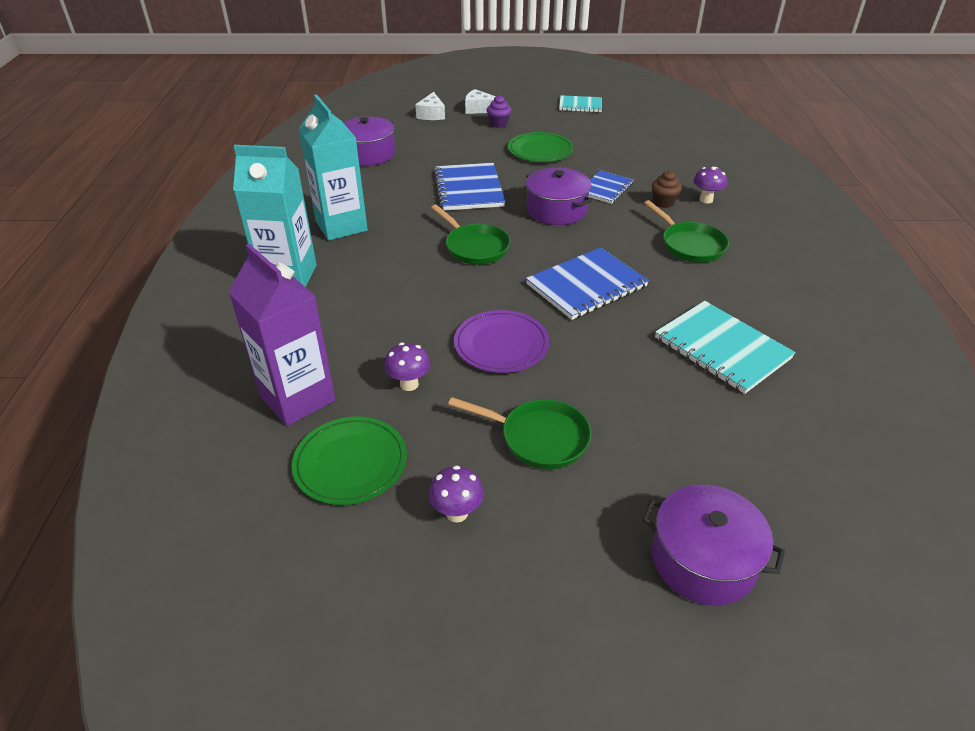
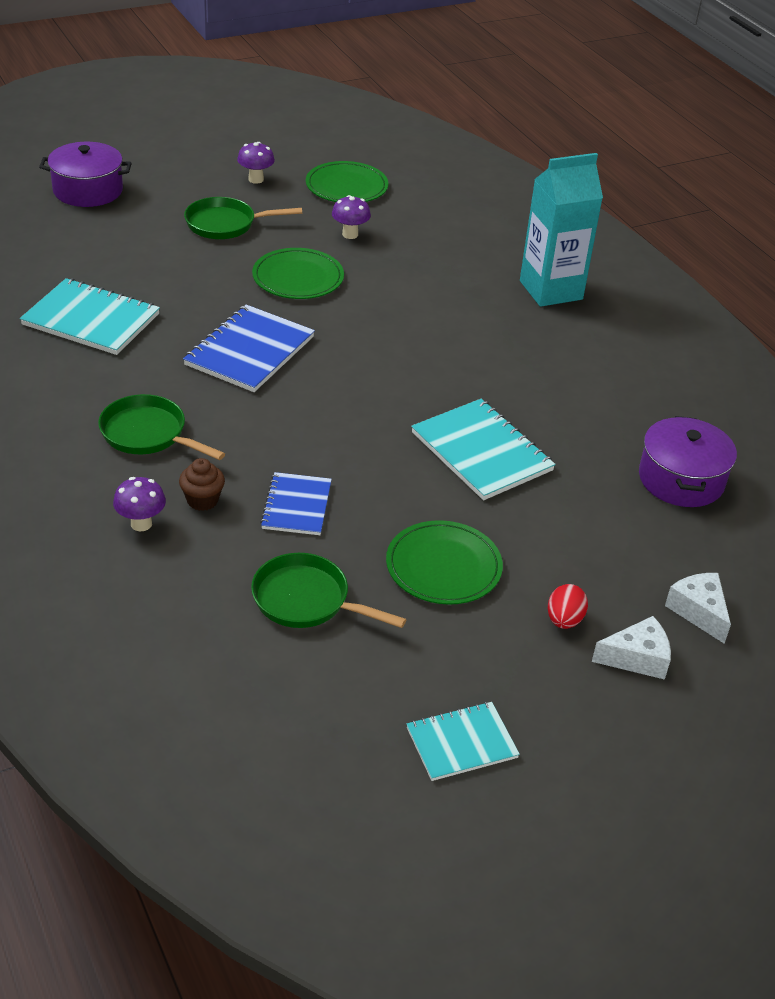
camera: 150 degrees right, 0 degrees up
purple carton [229,244,336,426] -> none
turquoise carton [299,95,368,241] -> none
green pan [431,205,510,265] -> green pan moved to [251,553,407,628]
blue notebook [434,163,505,211] -> turquoise notebook [411,399,556,500]
purple plate [454,310,550,373] -> green plate [252,248,344,299]
purple cupcake [487,95,512,128] -> red egg [548,584,588,629]
purple pot [526,168,592,225] -> none

